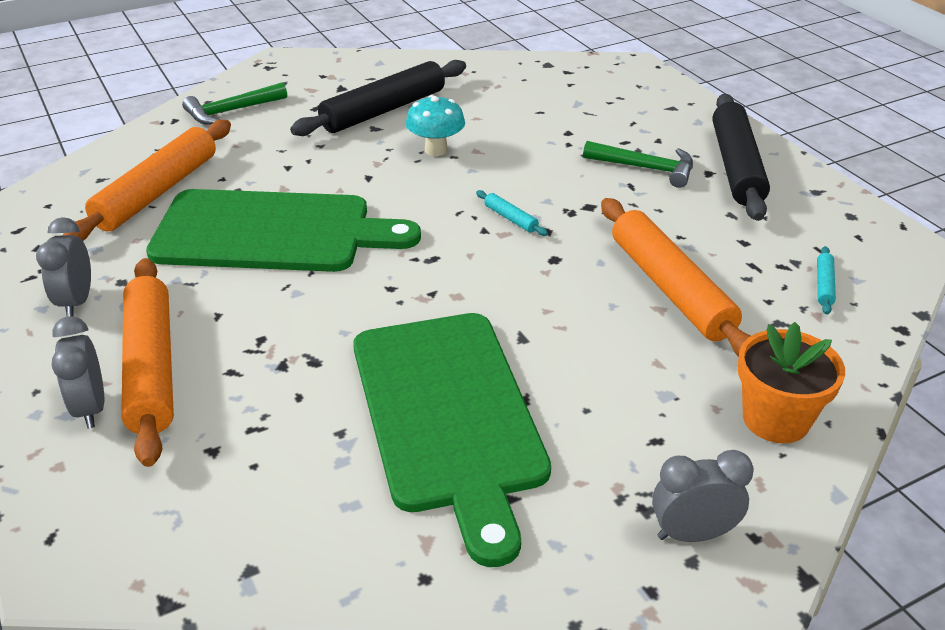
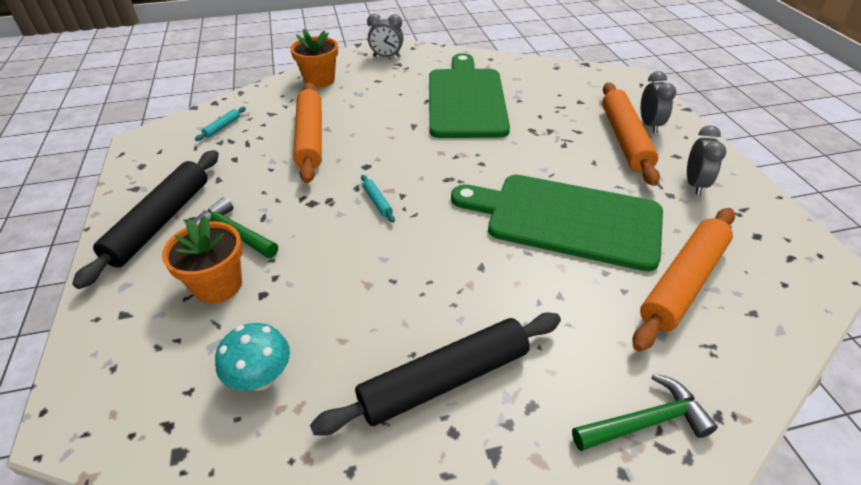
camera: 165 degrees left, 5 degrees up
turquoise mushroom [406,95,465,156] -> turquoise mushroom moved to [215,323,290,391]
none -> orange flower pot [162,215,242,304]

